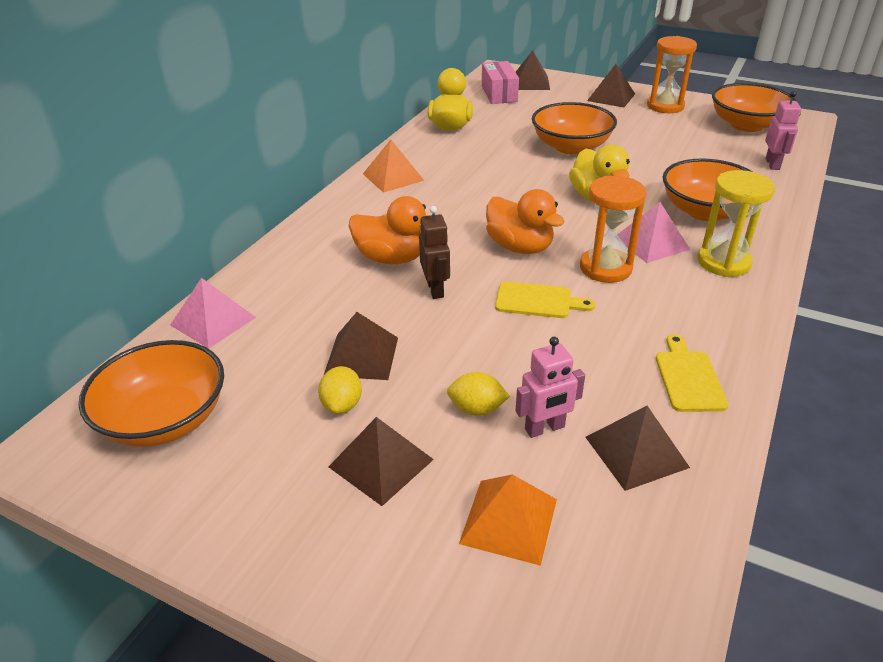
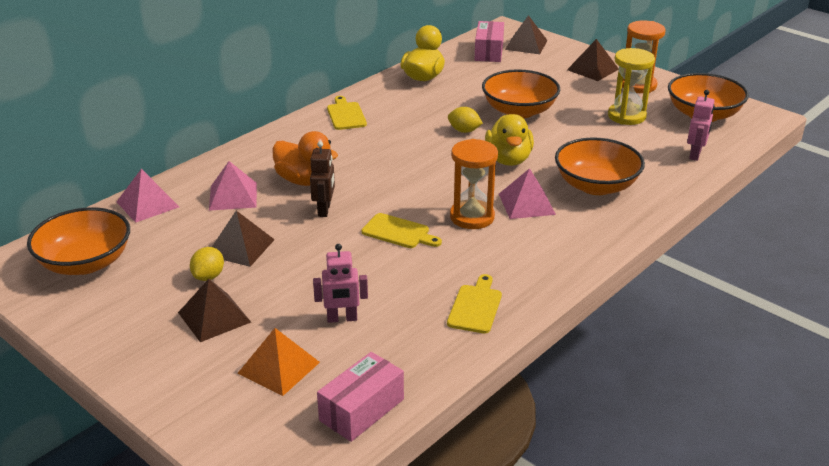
camera: 15 degrees right, 5 degrees down
orange pyramid [363,139,424,193] -> yellow cutting board [327,96,367,130]
yellow lemon [447,372,510,416] -> yellow lemon moved to [448,107,483,133]
orange duck [486,189,565,254] -> none
brown pyramid [586,406,690,491] -> none
yellow hourglass [698,170,775,277] -> yellow hourglass moved to [608,48,655,125]
none -> pink pyramid [209,161,257,211]
none -> pink box [317,352,404,442]

